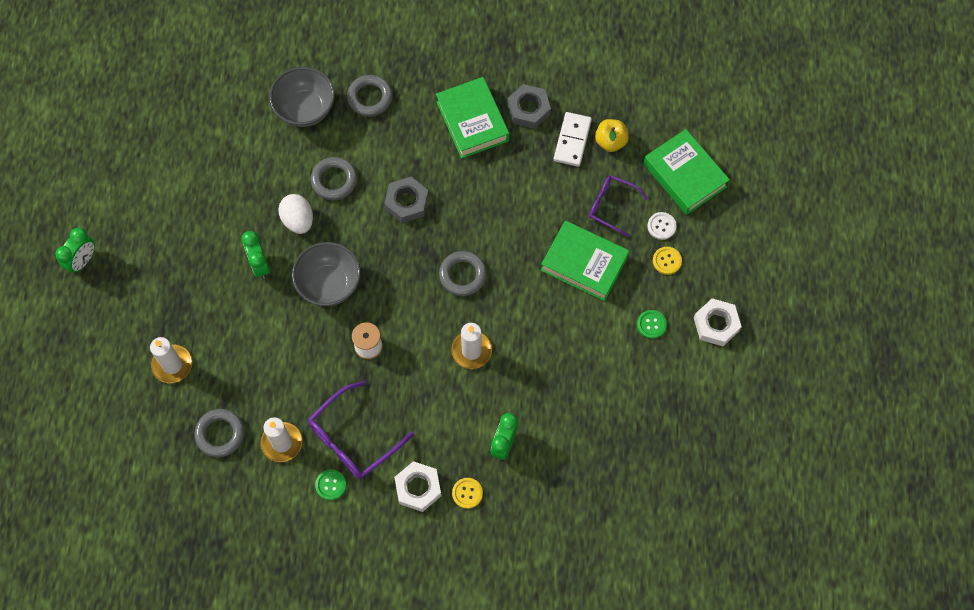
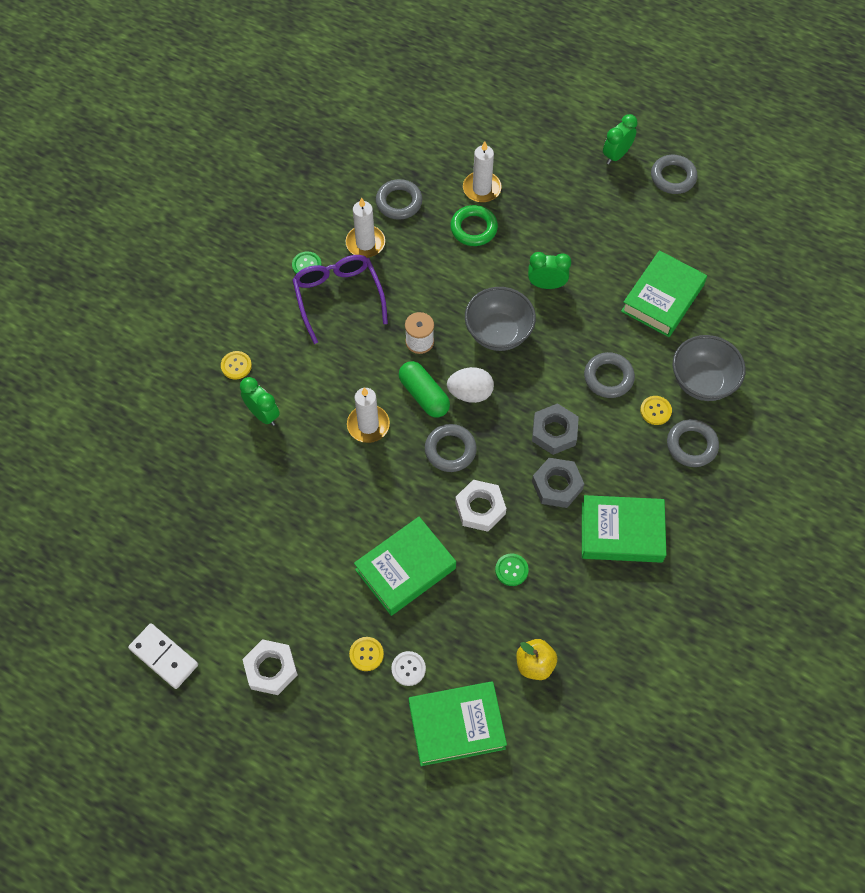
camera: 115 degrees right, 5 degrees down
green clock [55,228,95,274] -> green clock turned 75 degrees clockwise [603,114,638,165]
white egg [278,194,313,234] -> white egg moved to [447,367,494,403]
white nut [394,461,441,512] -> white nut moved to [455,480,506,532]
grey nut [507,84,551,129] -> grey nut moved to [532,458,584,508]
white domino [554,112,592,167] -> white domino moved to [128,623,198,689]
purple glasses [589,175,648,237] -> none
green button [637,310,667,339] -> green button moved to [495,553,529,586]
none -> green capsule [399,361,450,417]
none -> green ring [450,205,498,246]
none -> green book [621,250,707,337]
none -> yellow button [640,396,672,425]
none -> grey ring [651,155,697,194]

